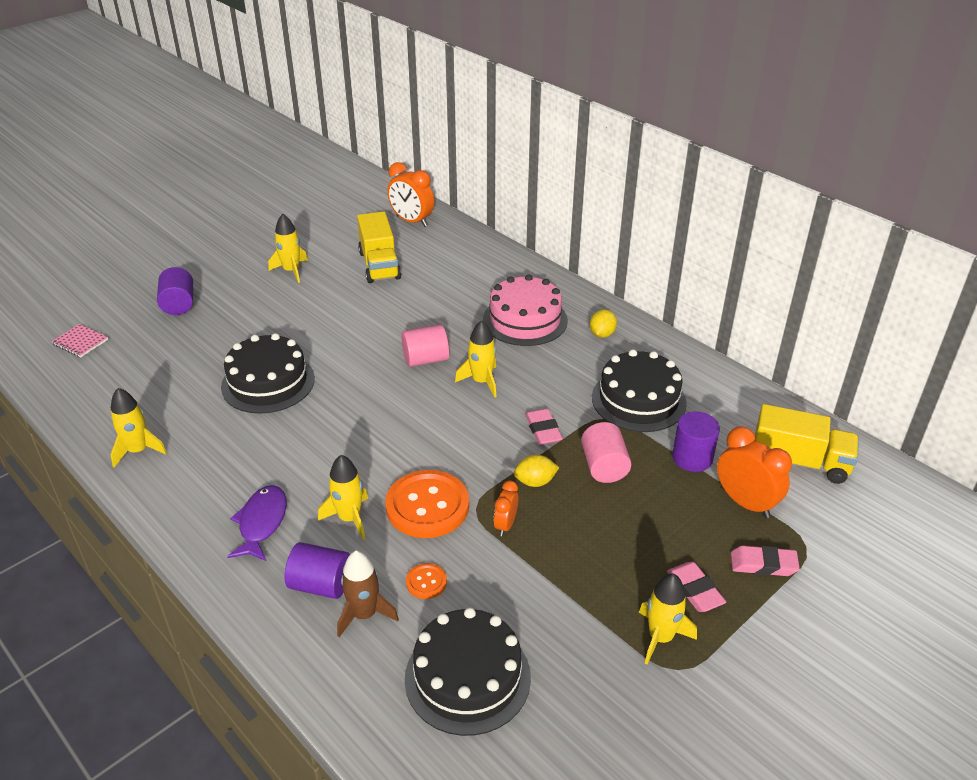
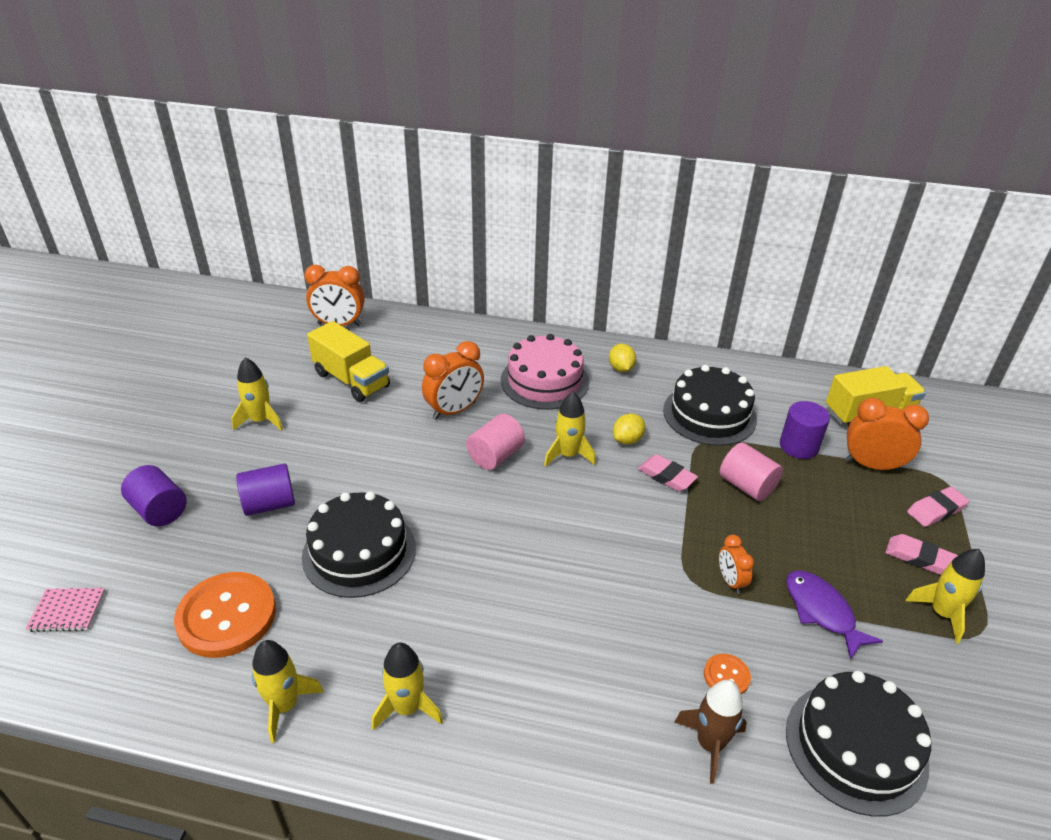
camera: 35 degrees left, 0 degrees up
purple fish [227,485,287,561] -> purple fish moved to [786,570,883,660]
purple cylinder [285,542,350,599] -> purple cylinder moved to [236,463,295,516]
yellow rocket [318,455,368,540] -> yellow rocket moved to [372,643,443,731]
orange button [385,470,469,538] -> orange button moved to [174,572,276,658]
yellow lemon [514,455,559,487] -> yellow lemon moved to [613,414,645,445]
none -> orange clock [422,341,484,420]

